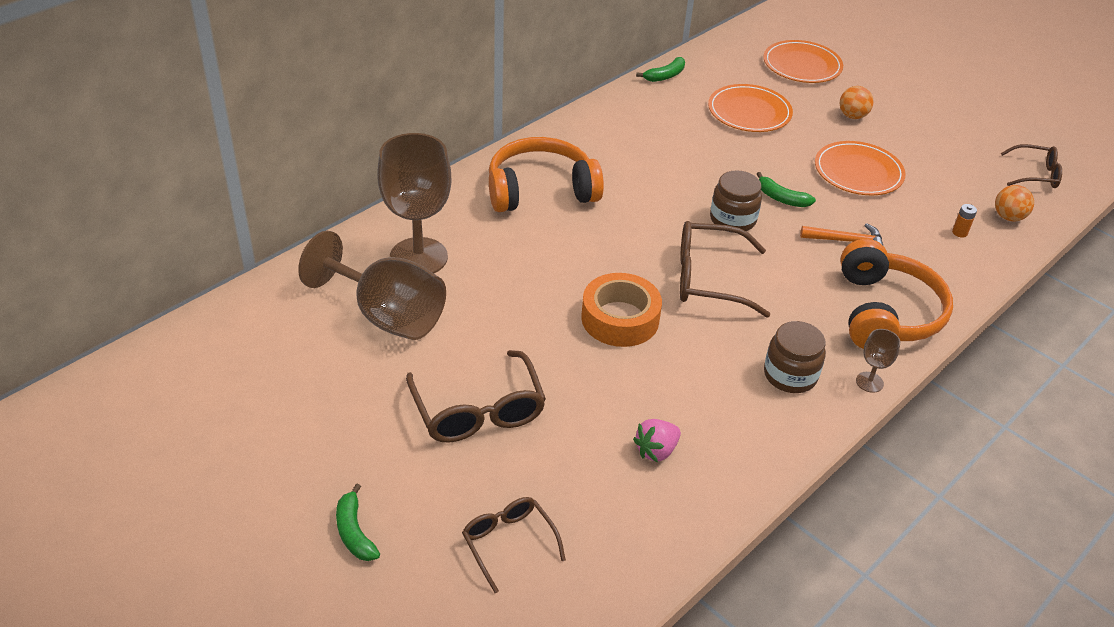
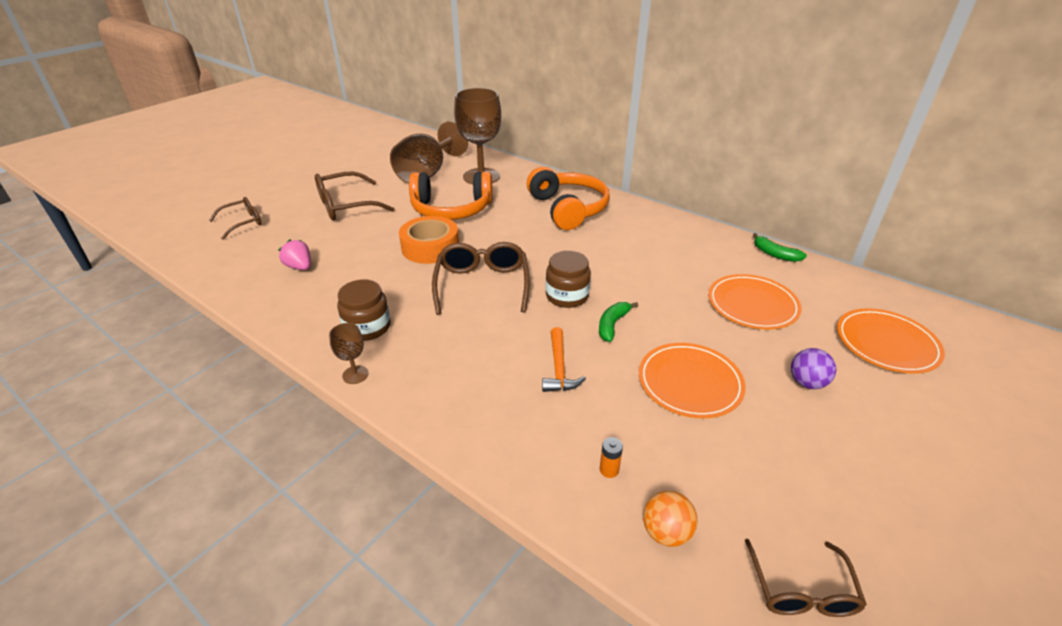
camera: 85 degrees right, 5 degrees down
green banana [336,483,380,561] -> none
orange ball [840,86,873,119] -> purple ball [791,348,836,389]
orange headphones [840,239,953,349] -> orange headphones moved to [409,171,493,220]

